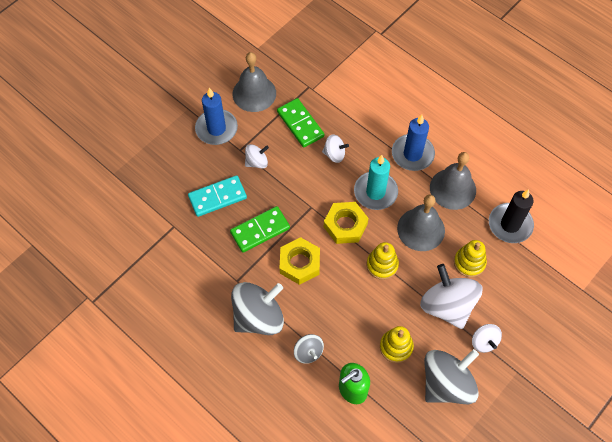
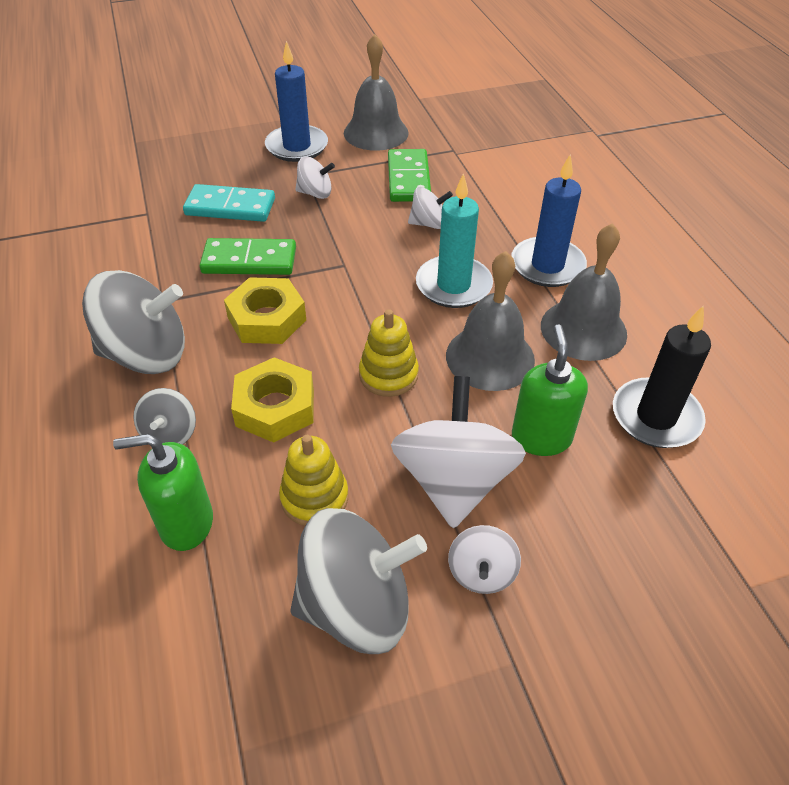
camera: 30 degrees right, 15 degrees down
white spinning top [322,134,349,163] -> white spinning top turned 45 degrees counterclockwise [408,187,453,229]
yellow nut [324,202,369,244] -> yellow nut moved to [231,357,314,443]
yellow stacking toy [454,240,487,277] -> green soap dispenser [512,324,588,456]

